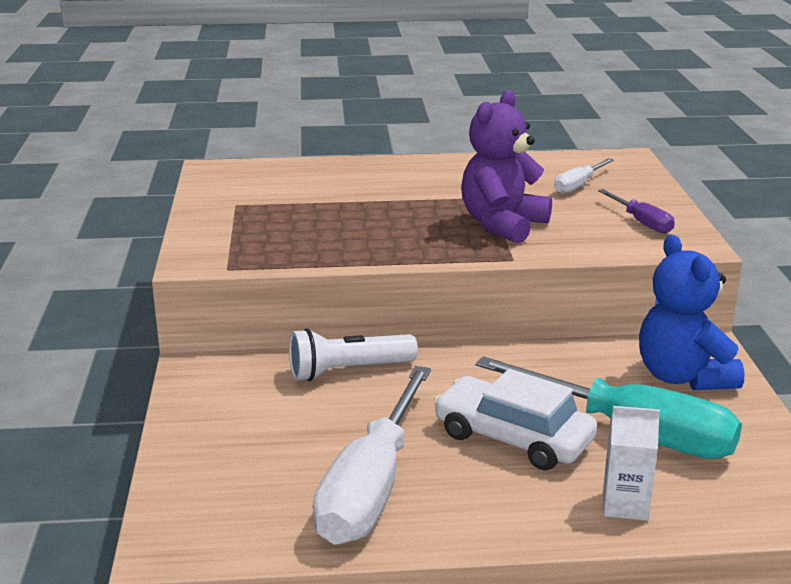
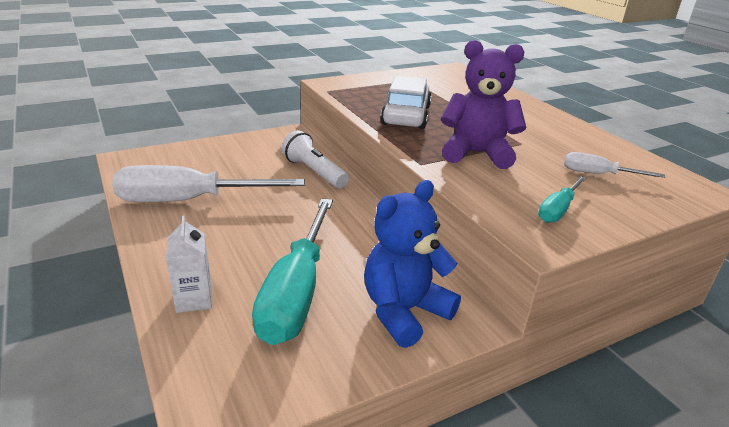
camera: 65 degrees right, 5 degrees up
white car [434,369,597,470] -> white car moved to [380,76,432,129]
purple screwdriver [598,189,675,234] -> turquoise screwdriver [538,176,587,223]

